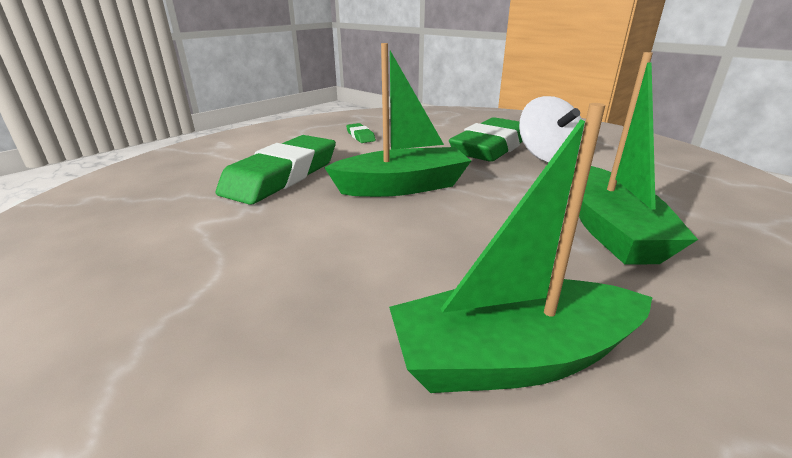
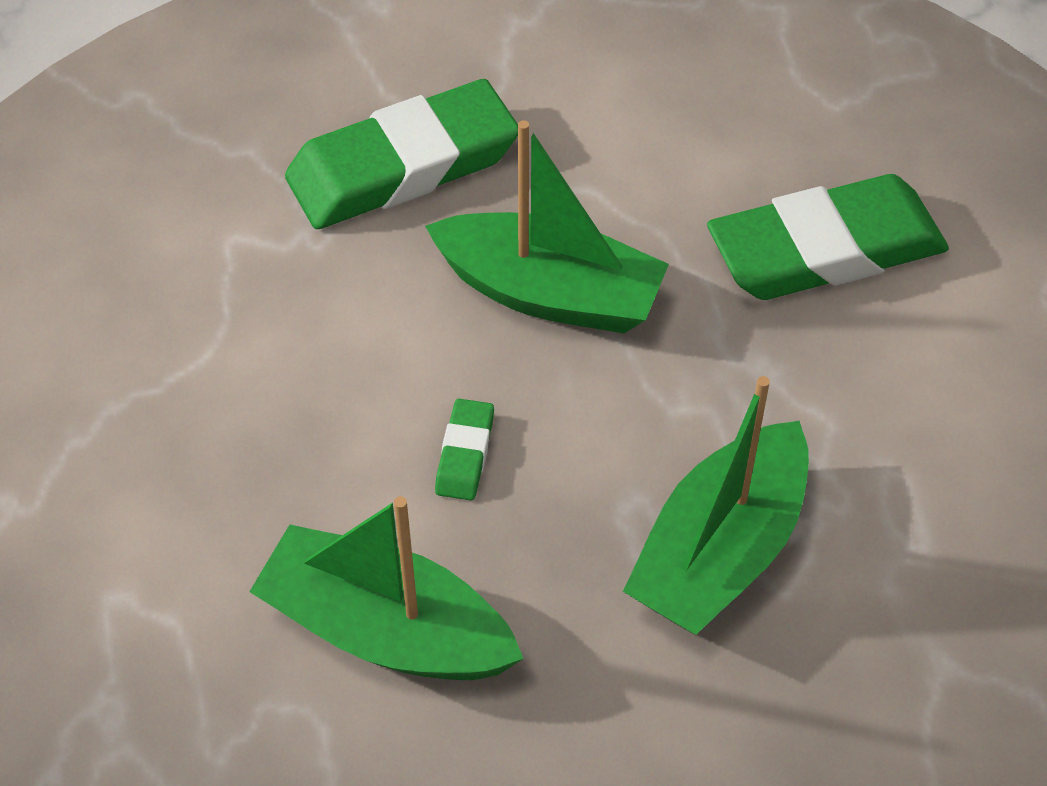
camera: 35 degrees right, 25 degrees up
green eraser [346,123,376,143] -> green eraser moved to [435,399,494,501]
white spinning top [519,96,584,163] -> none

